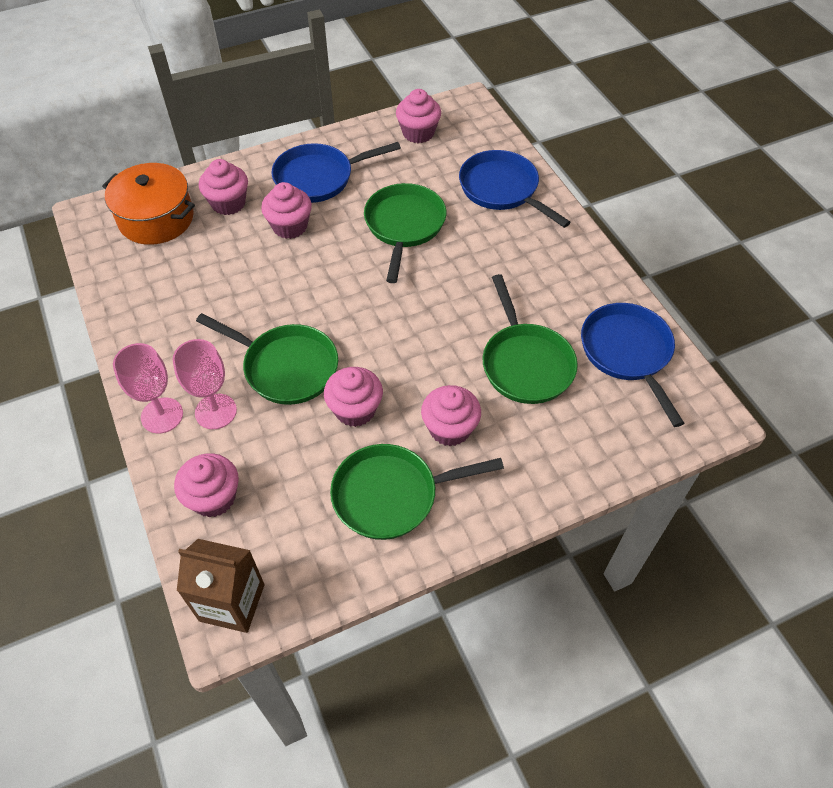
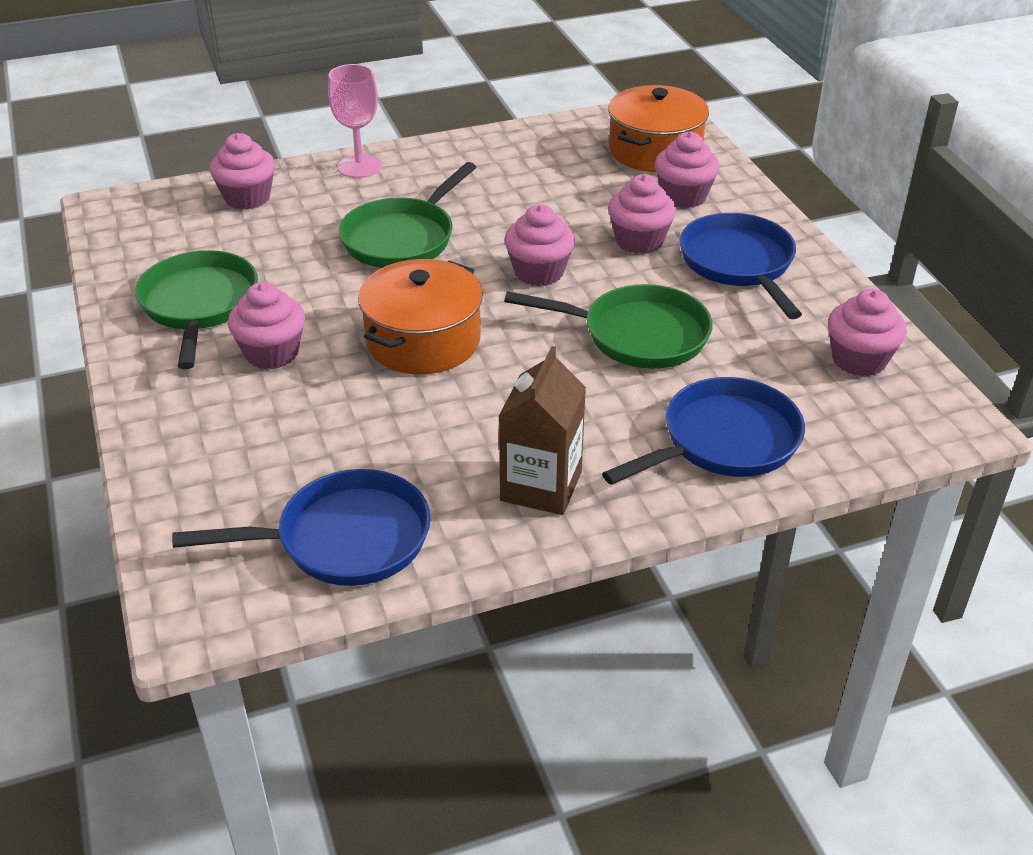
camera: 95 degrees right, 15 degrees down
pink goblet [173,339,237,429] -> none
brown carton [177,539,265,633] -> brown carton moved to [498,346,586,515]
pink cupcake [324,367,383,427] -> pink cupcake moved to [504,204,575,286]
green pan [482,274,578,404] -> none
none -> orange pot [358,259,483,374]

